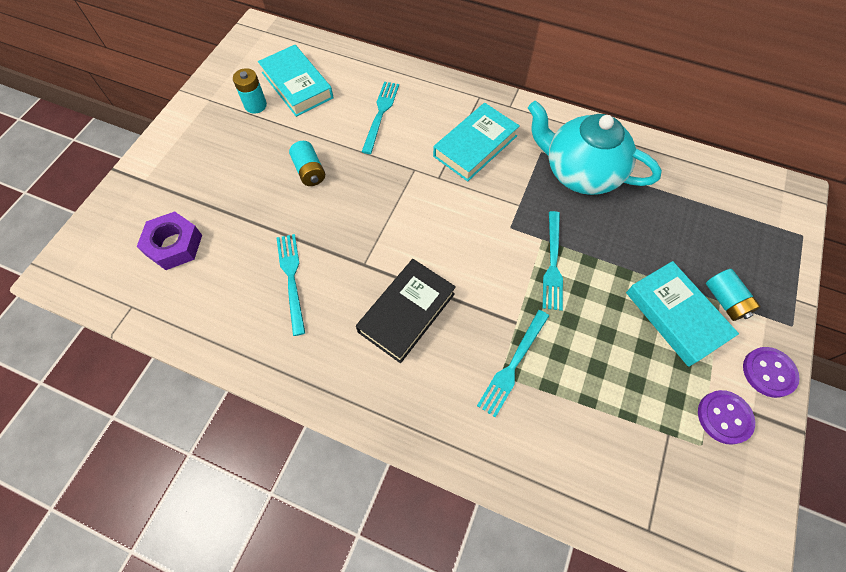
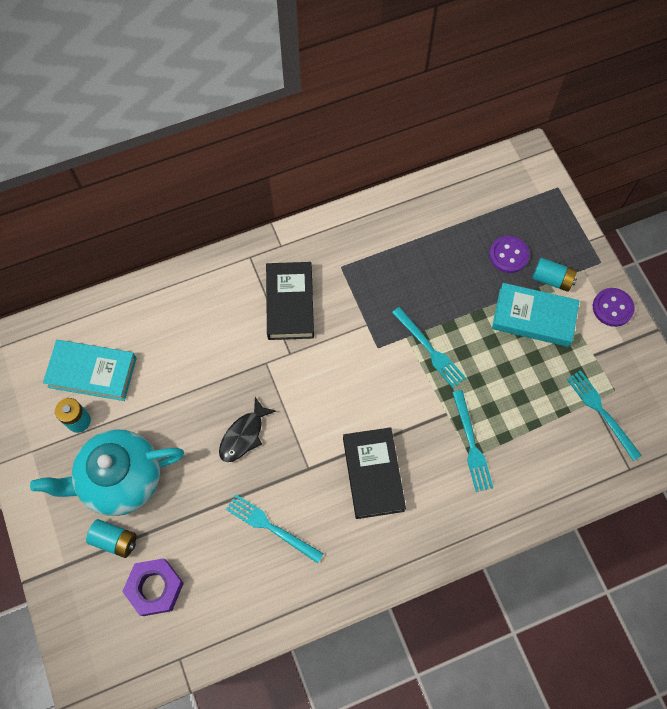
camera: 45 degrees left, 5 degrees up
turquoise battery [289,141,325,186] -> turquoise battery moved to [86,519,137,558]
turquoise fork [362,82,399,154] -> turquoise fork moved to [567,370,642,461]
turquoise book [433,103,520,182] -> black book [266,262,314,340]
turquoise teapot [528,101,662,195] -> turquoise teapot moved to [30,429,184,516]
purple button [698,390,755,445] -> purple button moved to [489,236,530,273]
none -> black fish [219,397,276,462]

